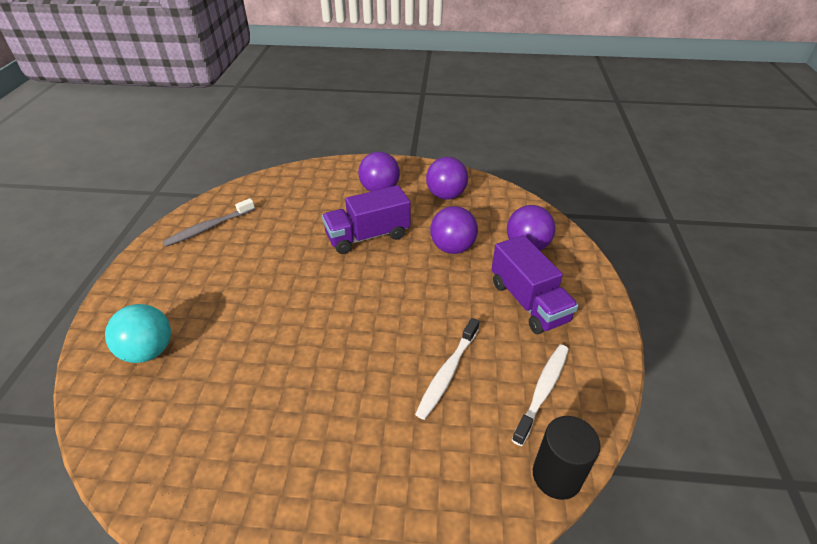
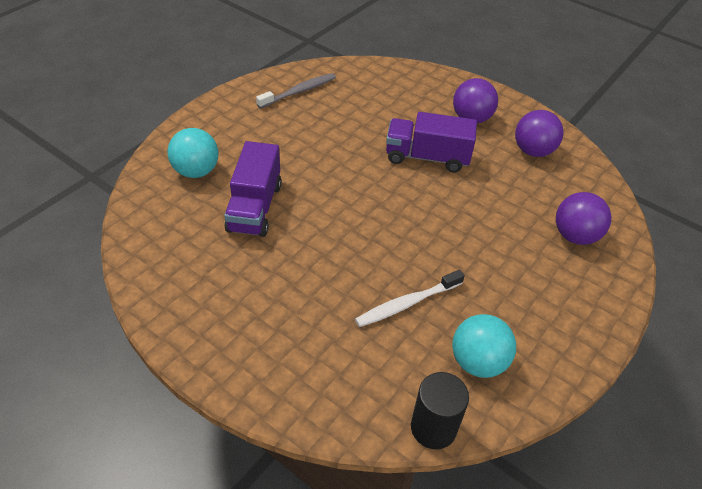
camera: 30 degrees right, 5 degrees up
grey toothbrush [162,198,255,247] -> grey toothbrush turned 150 degrees clockwise [256,73,336,109]
purple ball [430,206,478,254] -> none
purple truck [491,235,578,334] -> purple truck moved to [224,141,282,237]
white toothbrush [512,344,569,446] -> turquoise ball [452,314,516,378]

